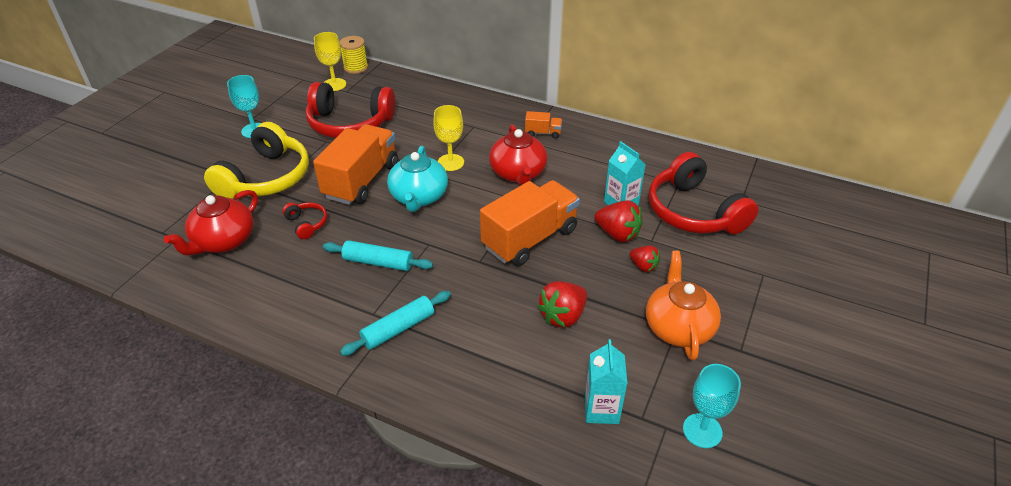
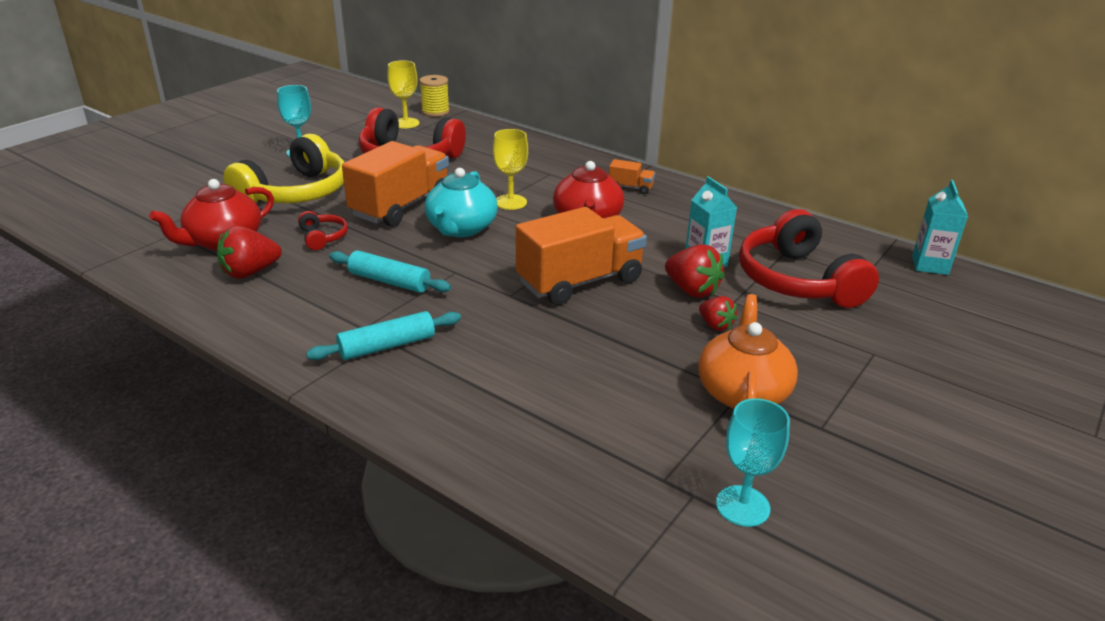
camera: 10 degrees right, 10 degrees down
red strawberry [537,281,587,328] -> red strawberry moved to [217,226,282,279]
turquoise carton [585,339,627,424] -> turquoise carton moved to [912,180,968,275]

